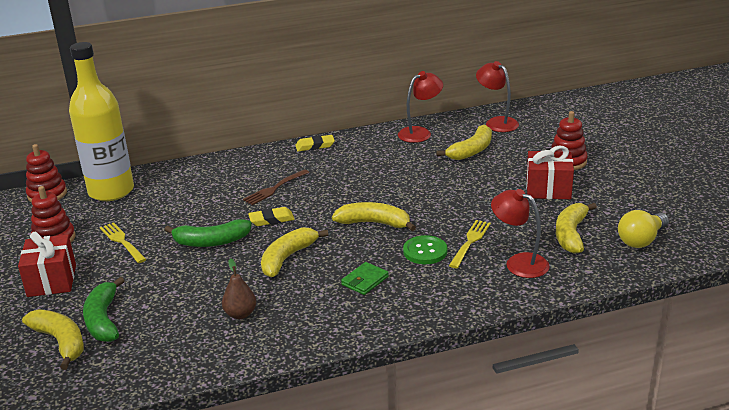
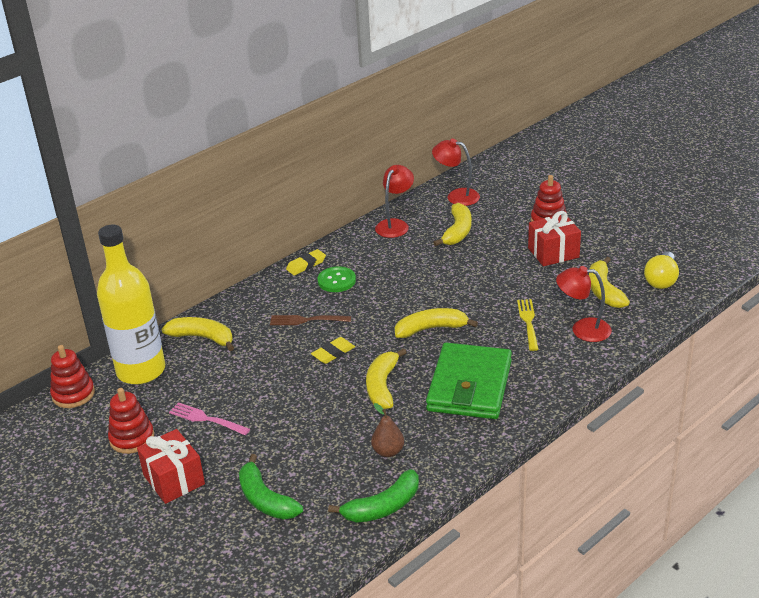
camera: 25 degrees left, 5 degrees up
yellow banana [22,309,84,370] -> yellow banana moved to [161,317,234,351]
yellow fork [100,222,147,263] -> pink fork [169,402,250,435]
green banana [164,219,252,247] -> green banana moved to [328,469,419,523]
brown fork [243,169,309,205] -> brown fork turned 75 degrees clockwise [270,315,351,325]
green wallet [341,262,389,295] -> green wallet [426,342,512,419], size x2.48
green button [403,235,447,264] -> green button moved to [318,266,356,292]

